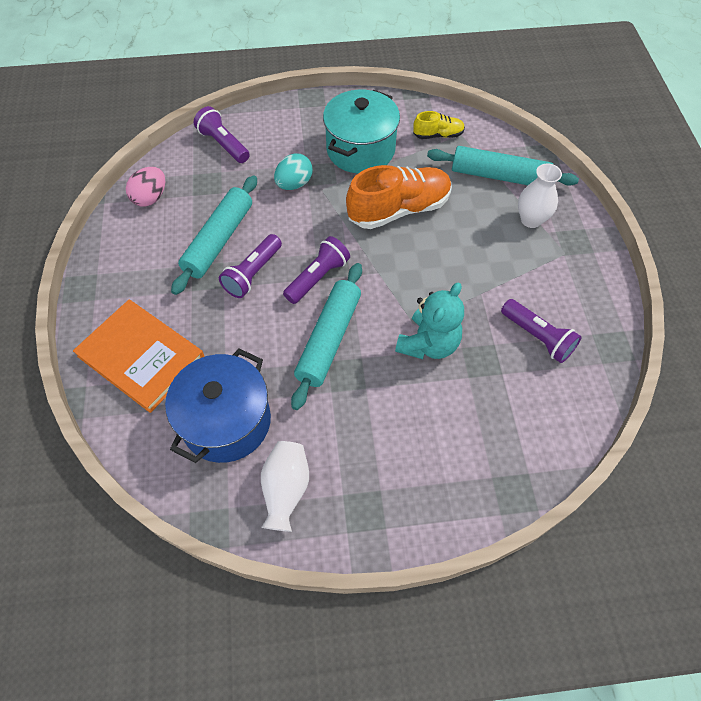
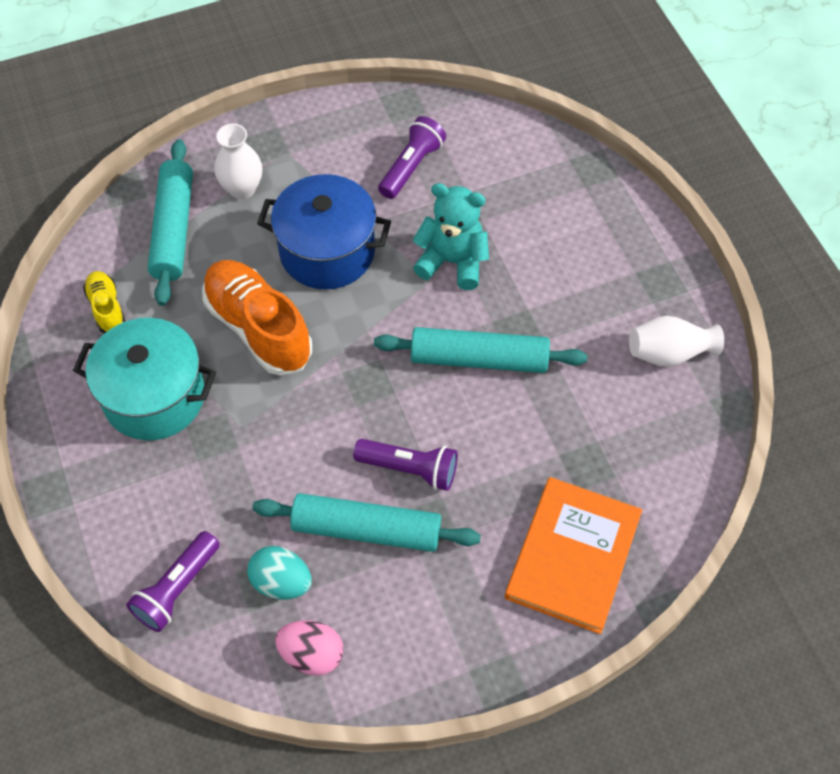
camera: 105 degrees left, 0 degrees up
blue pot [165,349,271,463] -> blue pot moved to [257,174,391,290]
turquoise egg [274,153,313,190] -> turquoise egg moved to [247,546,312,599]
purple flashlight [283,236,350,304] -> none

